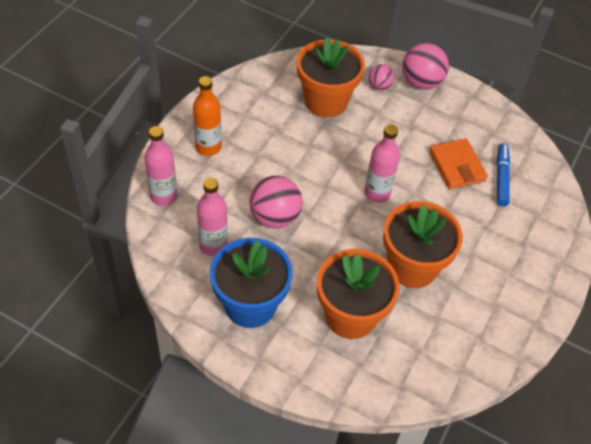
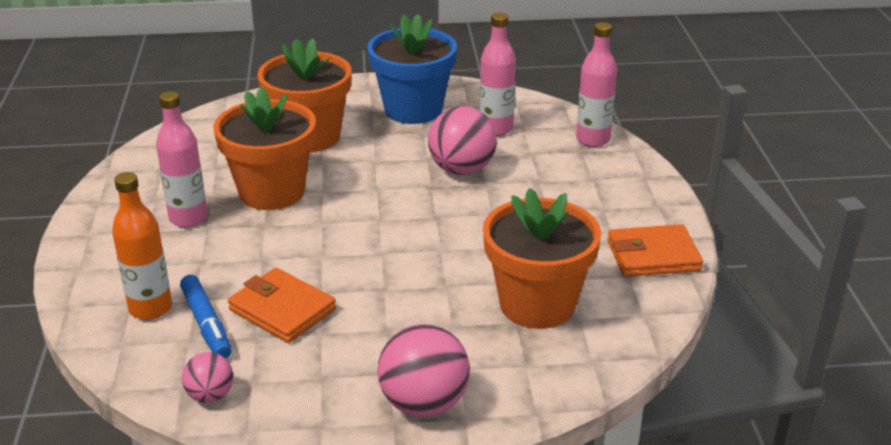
camera: 150 degrees right, 20 degrees down
orange bottle [193,76,221,156] -> orange bottle moved to [112,172,172,320]
pink bottle [364,124,400,203] -> pink bottle moved to [156,91,208,227]
pink ball [368,64,394,90] -> pink ball moved to [182,352,233,403]
none -> orange wallet [607,224,703,277]

